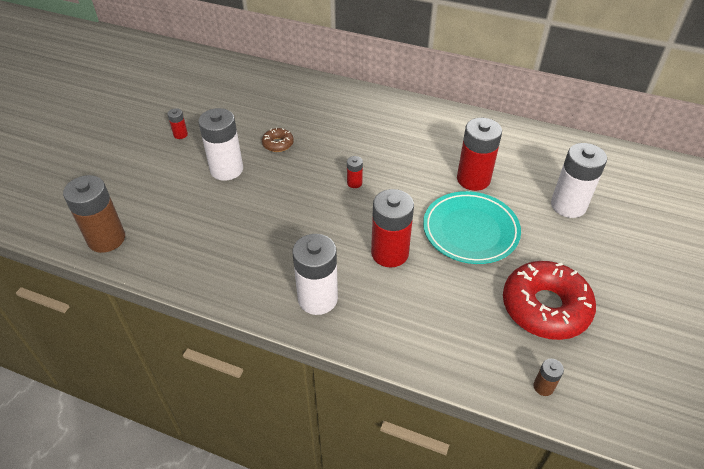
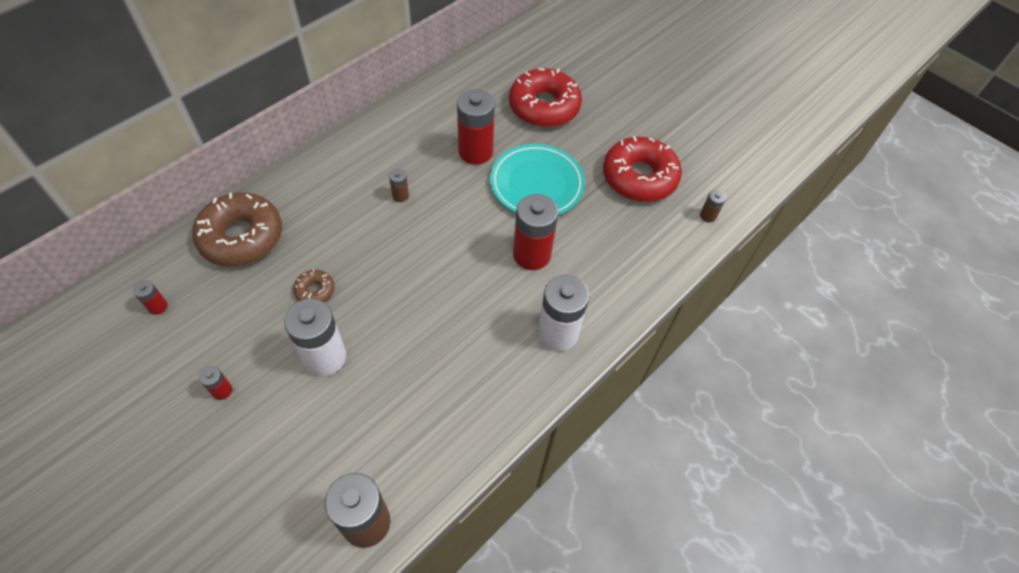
camera: 70 degrees left, 10 degrees up
red battery [347,156,363,188] -> red battery moved to [133,280,167,315]
white battery [551,143,607,218] -> red donut [509,68,582,127]
none -> brown donut [192,192,282,267]
none -> brown battery [389,169,409,202]

